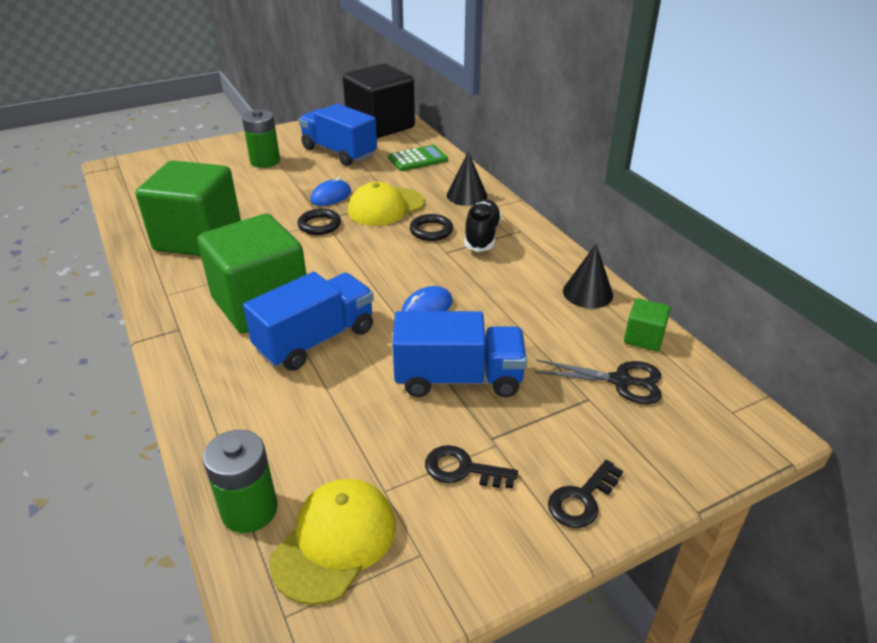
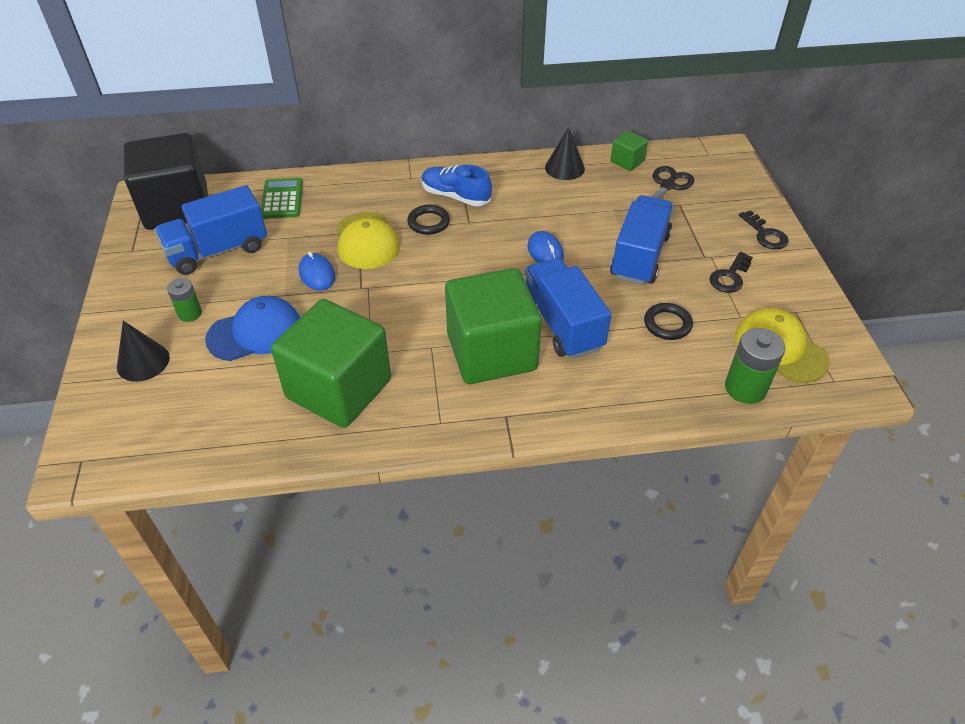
camera: 70 degrees left, 10 degrees up
green battery [242,110,280,168] -> green battery [167,278,202,322], size x0.62
black ring [298,209,341,235] -> black ring moved to [644,303,693,340]
black cone [447,152,487,206] -> black cone moved to [117,321,170,382]
black shoe [464,199,502,252] -> blue shoe [421,164,492,206]
none -> blue cap [205,296,300,361]

